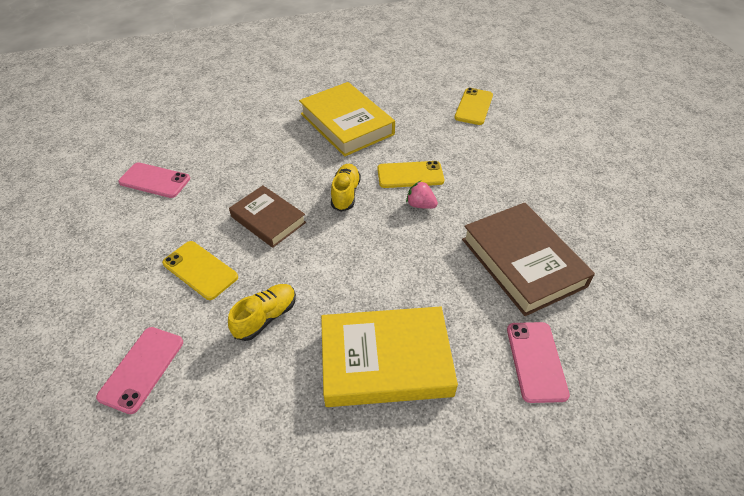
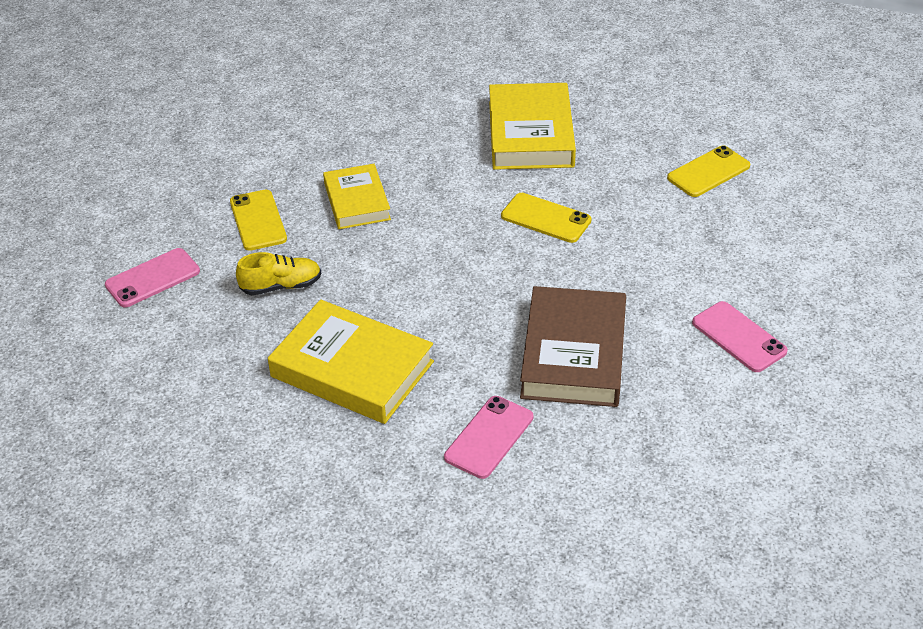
camera: 35 degrees right, 5 degrees down
pink phone [118,162,190,198] -> pink phone moved to [692,301,788,372]
brown book [229,186,306,248] -> yellow book [323,164,391,229]
yellow shoe [331,164,361,212] -> none
pink strawberry [406,181,438,209] -> none

